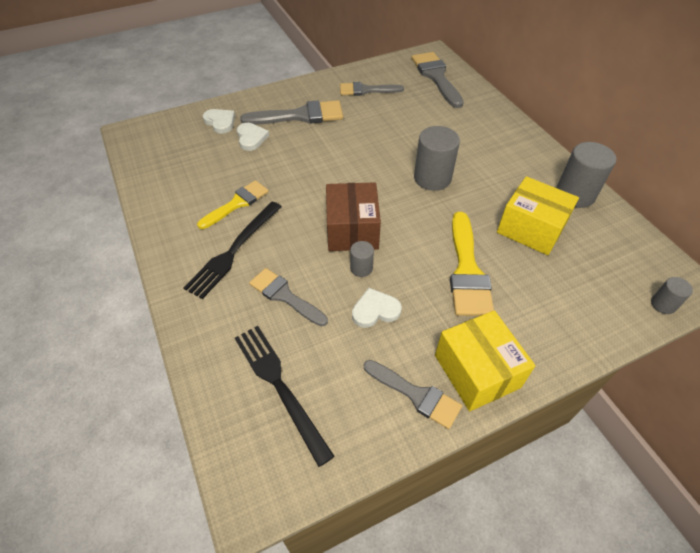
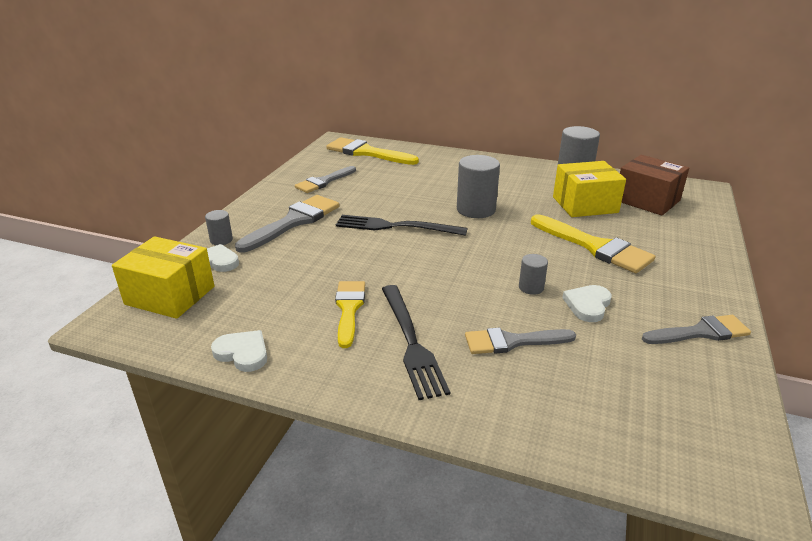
camera: 45 degrees left, 20 degrees down
black fork [235,326,335,467] -> black fork moved to [336,215,467,236]
white heart [237,123,269,151] -> white heart moved to [211,330,267,372]
brown box [326,182,381,251] -> brown box moved to [620,155,689,216]
grey brush [411,52,464,108] -> yellow brush [326,137,419,165]
yellow box [435,311,536,411] -> yellow box moved to [112,236,214,319]
grey cylinder [651,277,693,314] -> grey cylinder moved to [205,210,233,245]

